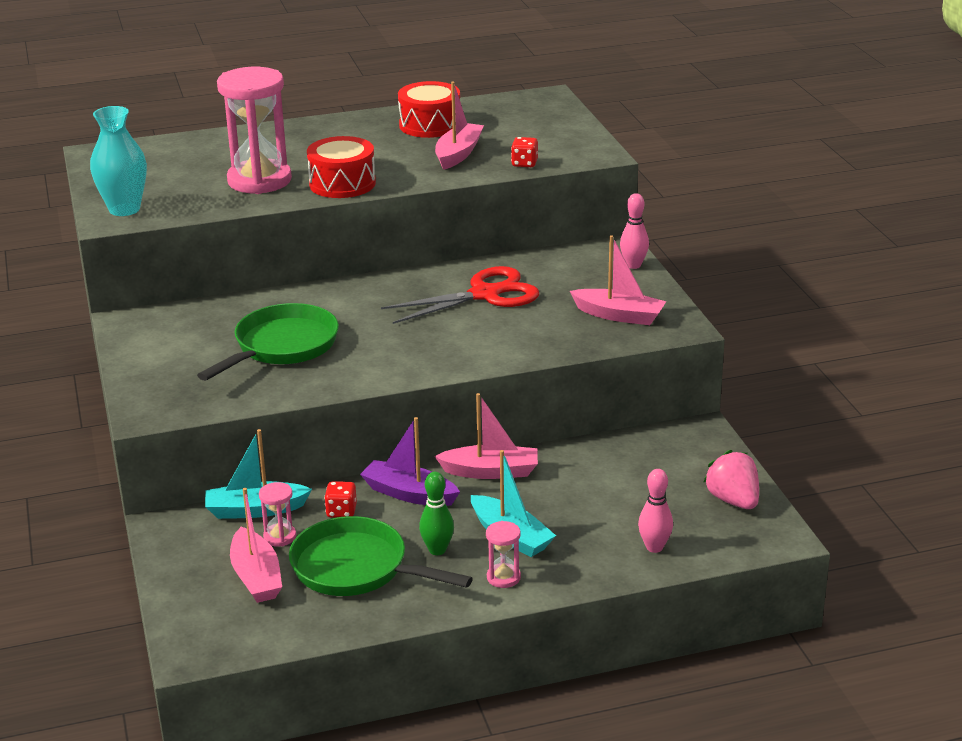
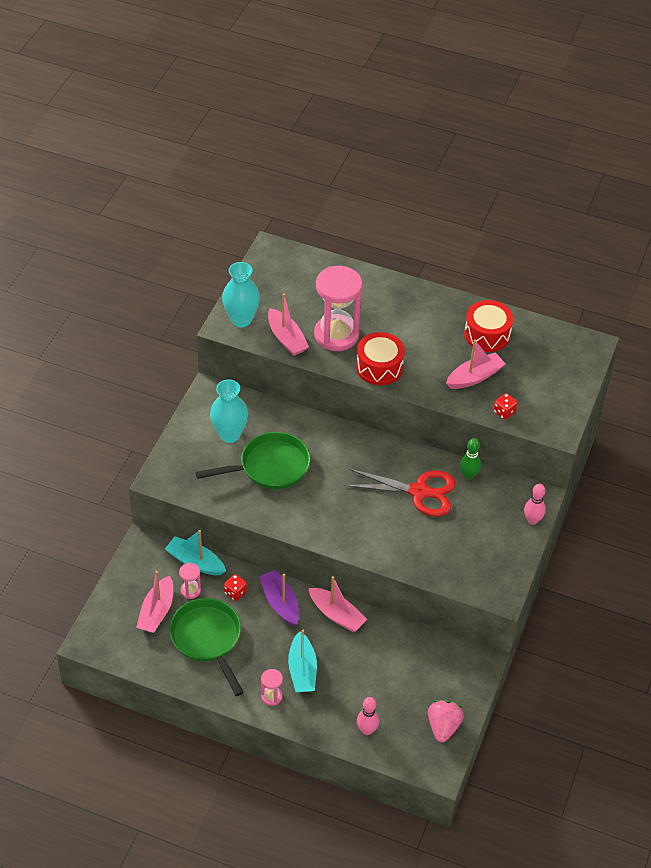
camera: 35 degrees right, 20 degrees up
green bowling pin [419,472,454,555] -> green bowling pin moved to [460,438,481,480]
pink boat [570,235,666,325] -> pink boat moved to [268,293,309,356]
none -> turquoise vase [210,379,248,443]

